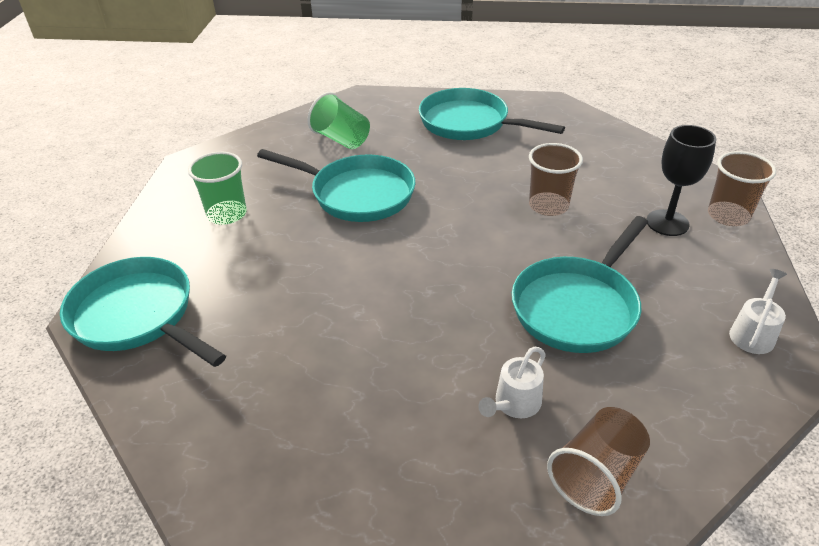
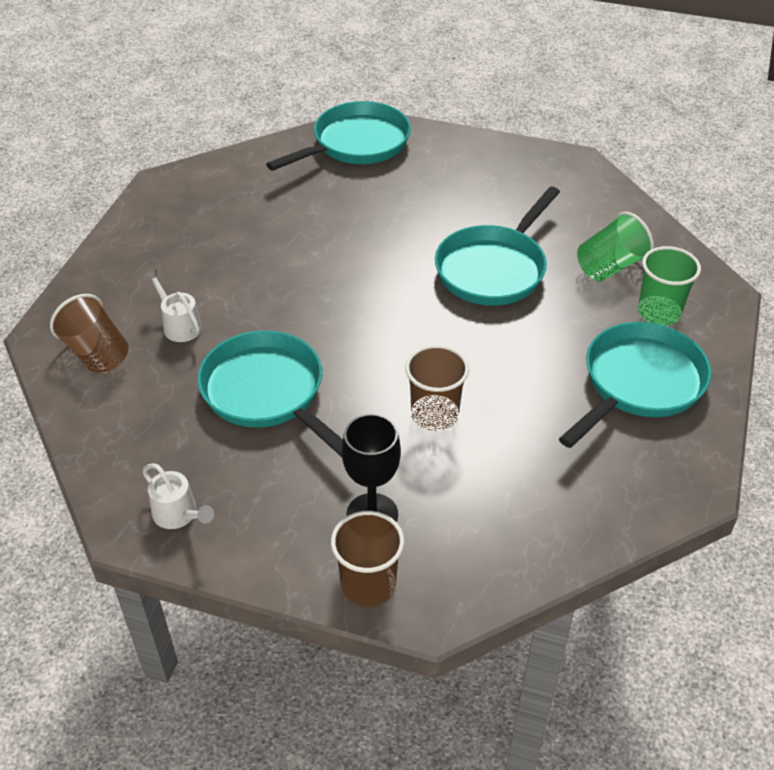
camera: 100 degrees right, 5 degrees up
green cup [188,152,247,225] -> green cup moved to [638,246,701,326]

